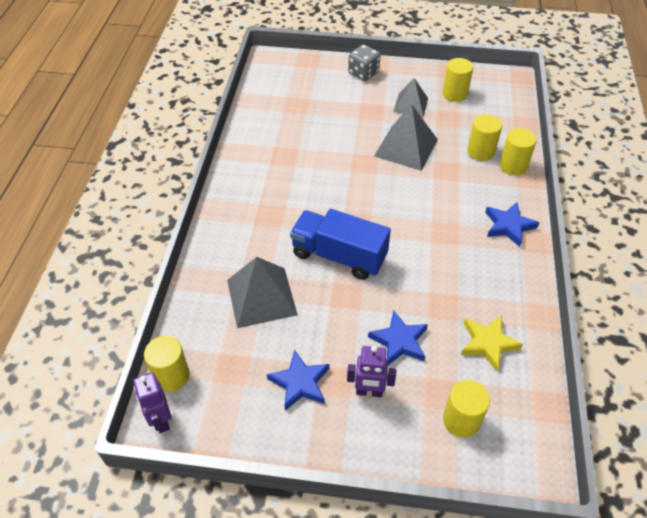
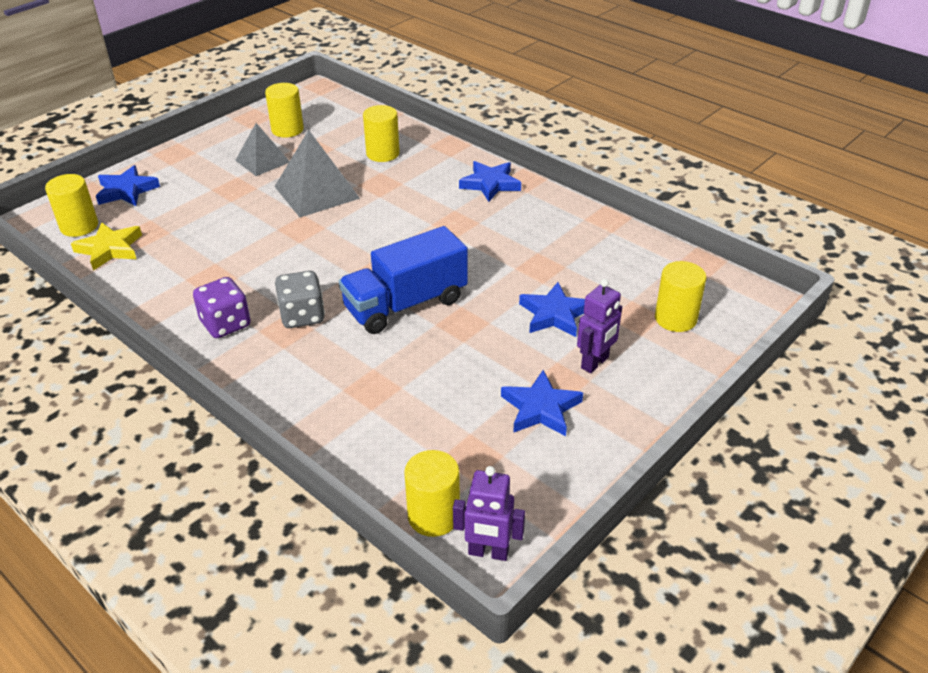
camera: 55 degrees left, 10 degrees down
grey pyramid [227,257,298,328] -> none
grey dice [348,45,380,81] -> grey dice moved to [275,271,325,328]
yellow star [461,315,523,372] -> yellow star moved to [71,222,142,271]
yellow cylinder [500,128,537,175] -> yellow cylinder moved to [45,174,98,237]
none -> blue star [96,165,160,206]
none -> purple dice [193,277,251,338]

